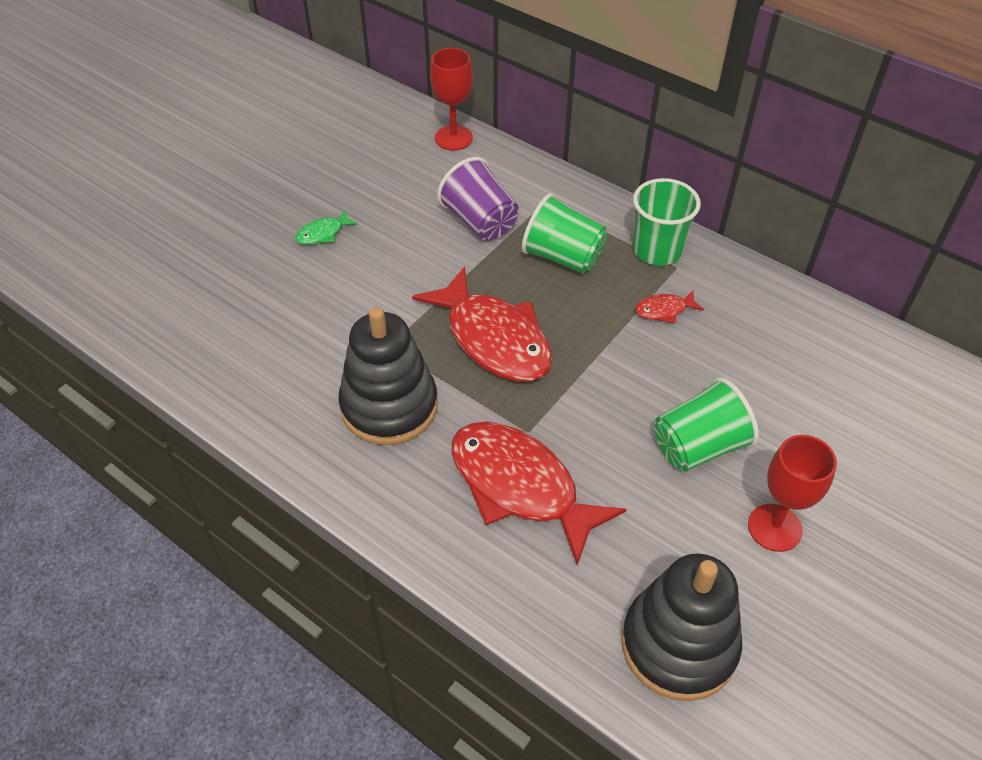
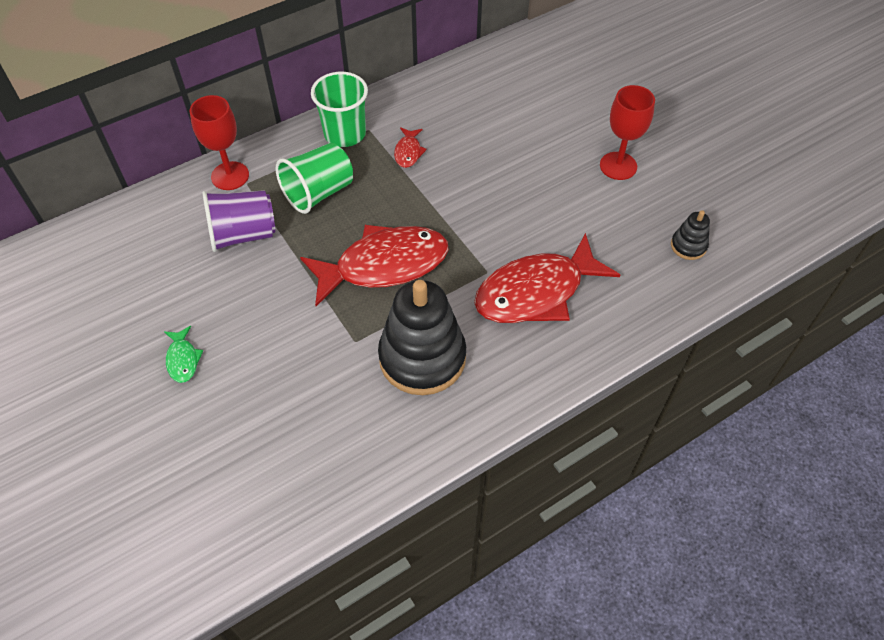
camera: 70 degrees left, 5 degrees up
red goblet [430,48,473,150] -> red goblet moved to [190,95,249,190]
black stacking toy [622,553,742,701] -> black stacking toy [671,210,710,260], size x0.45
green cup [654,378,759,472] -> none

